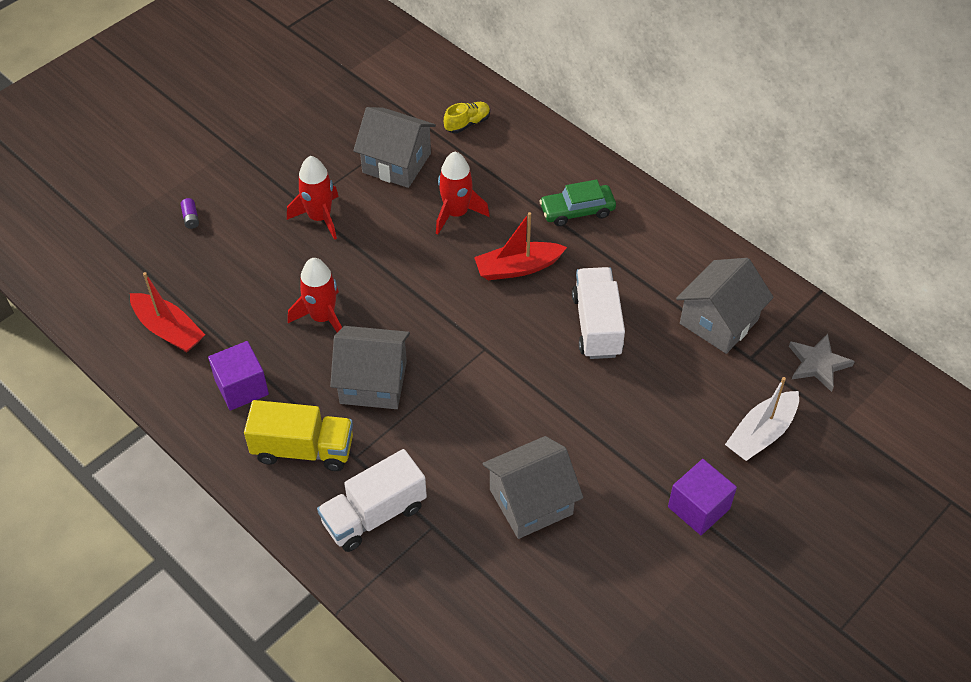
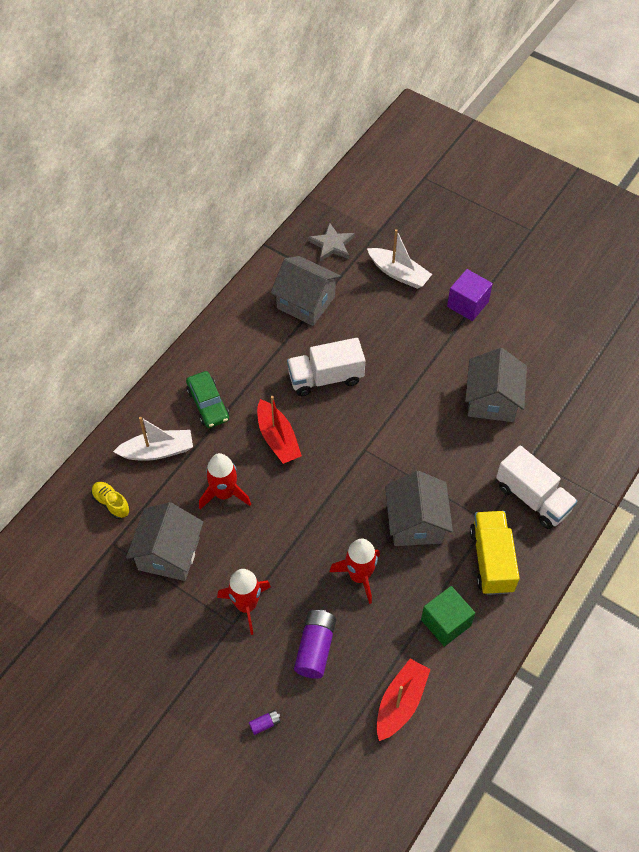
camera: 100 degrees left, 5 degrees up
purple cube [208,341,269,411] -> green cube [421,586,475,647]
grey house [482,436,583,539] -> grey house turned 45 degrees clockwise [465,348,527,422]
none -> white boat [113,417,193,461]
none -> purple battery [294,610,336,679]

